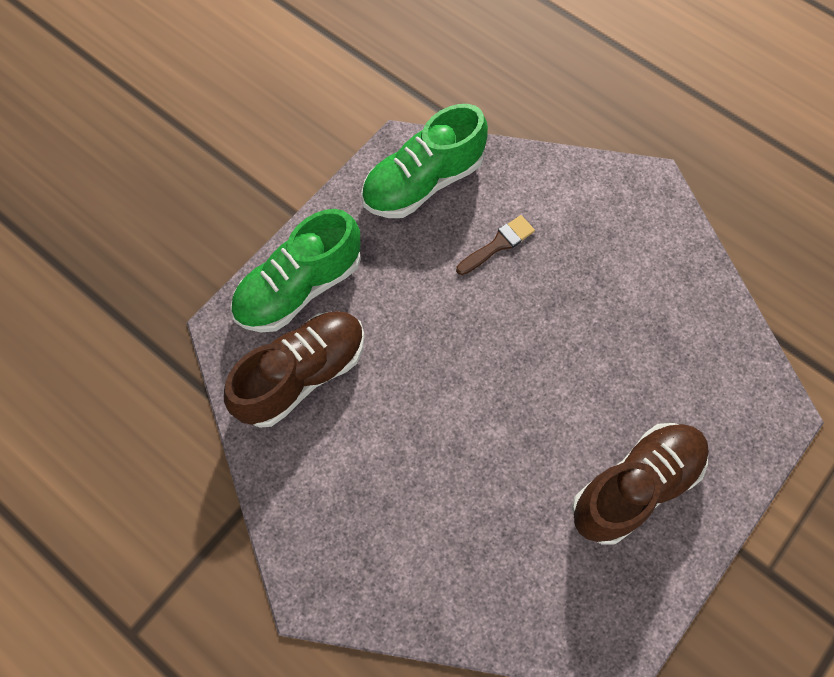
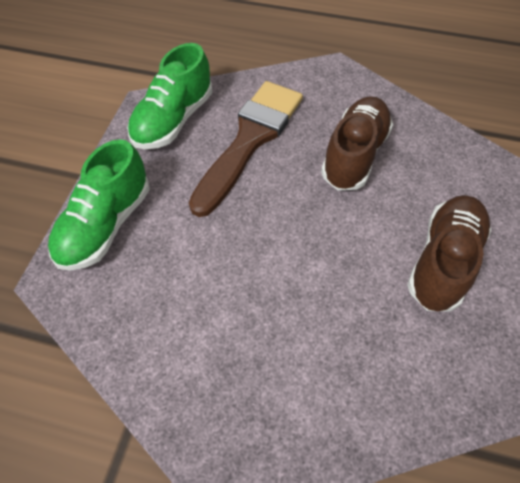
camera: 25 degrees left, 10 degrees down
brown shoe [224,311,365,428] -> brown shoe moved to [321,96,393,190]
brown brush [456,215,535,275] -> brown brush [189,81,303,217], size x2.46

